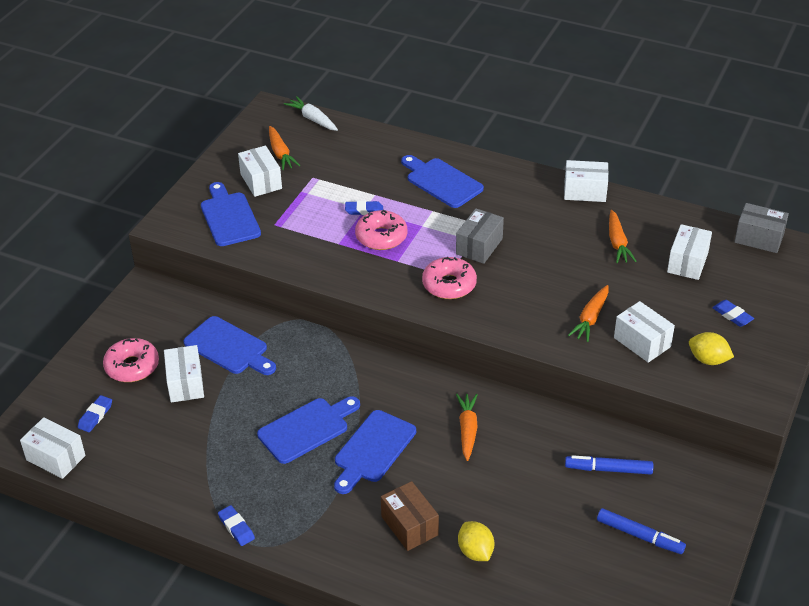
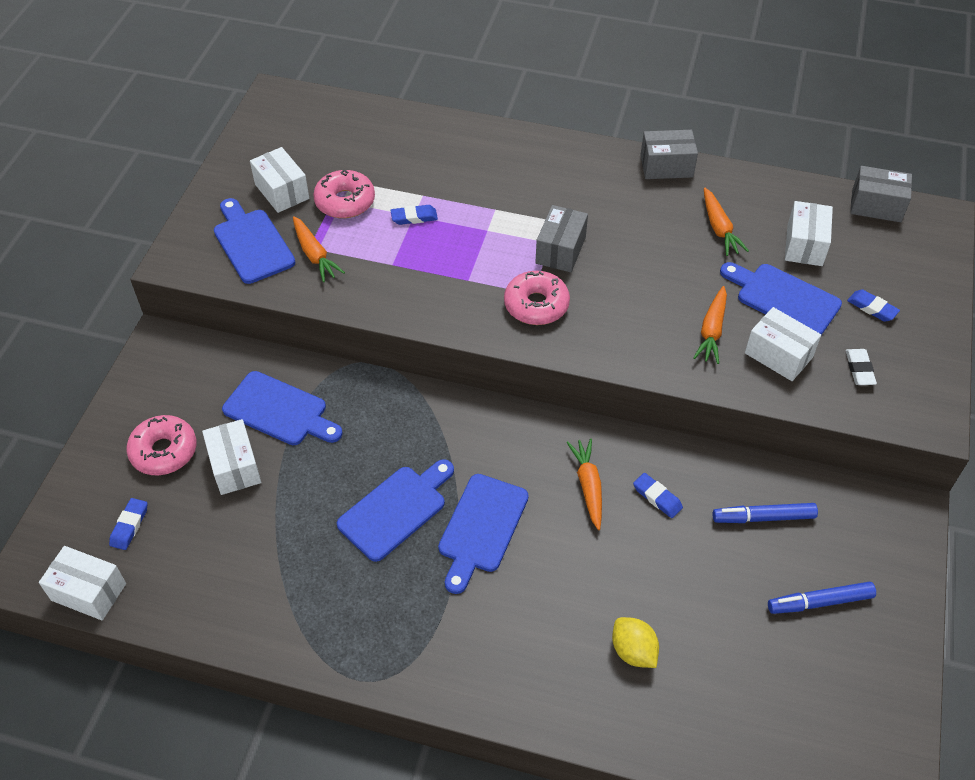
camera: 10 degrees left, 10 degrees up
blue eraser [218,505,255,546] -> blue eraser moved to [633,473,683,518]
orange carrot [269,126,300,170] -> orange carrot moved to [293,216,345,282]
white carrot [284,96,338,131] -> none
pink donut [355,210,407,250] -> pink donut moved to [313,169,375,218]
brown box [381,481,439,551] -> none
blue cutting board [401,155,484,208] -> blue cutting board moved to [720,262,842,335]
white box [564,160,608,202] -> grey box [640,130,698,179]
blue marker [597,508,686,554] -> blue marker turned 150 degrees clockwise [768,582,876,614]
yellow lemon [689,332,734,365] -> white eraser [846,349,877,385]

